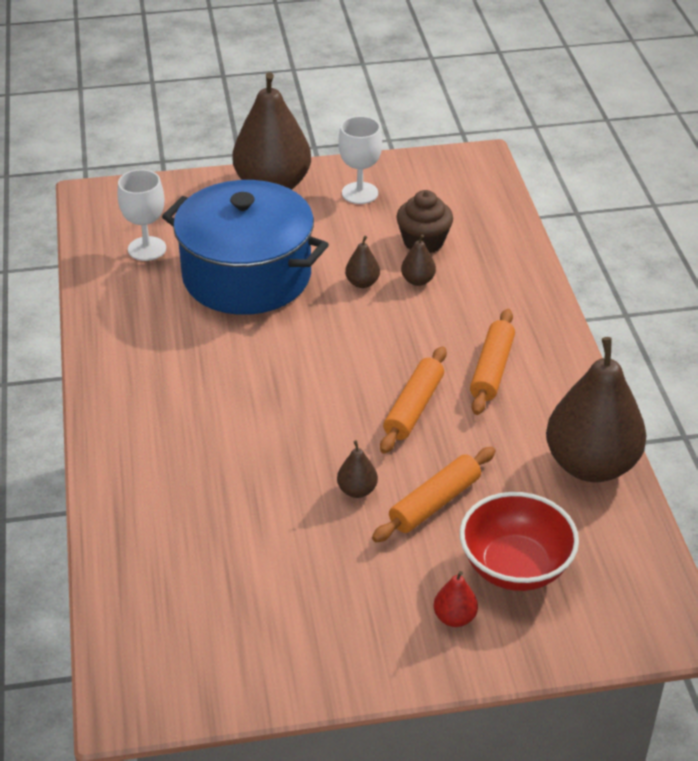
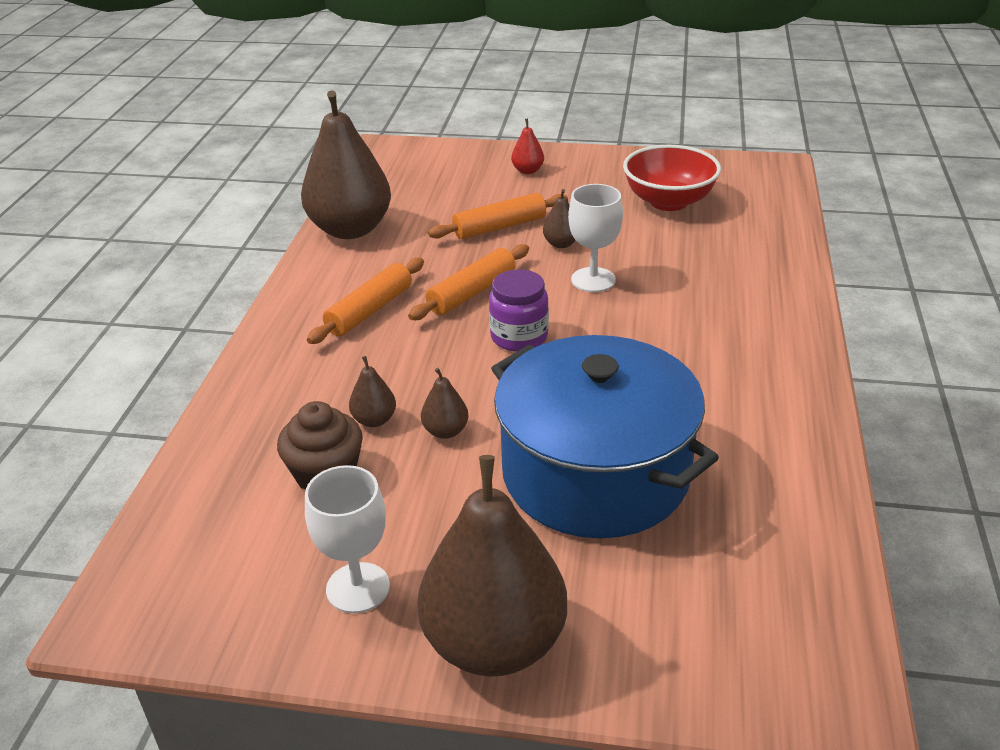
camera: 160 degrees left, 5 degrees down
white goblet [117,169,166,261] -> white goblet moved to [568,184,623,292]
red bowl [460,492,579,591] -> red bowl moved to [623,145,721,211]
none -> purple jar [489,269,549,352]

